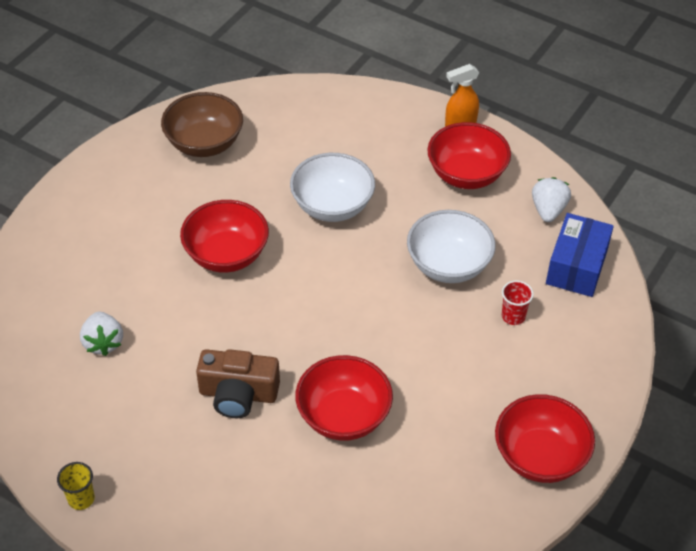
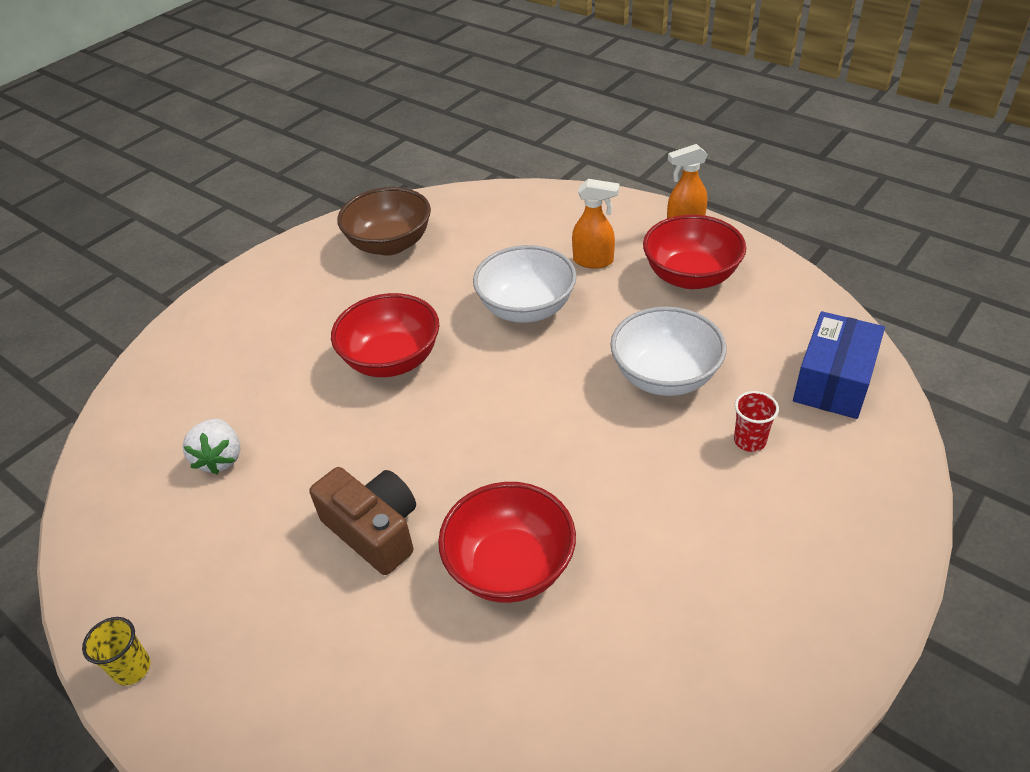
camera: 10 degrees right, 5 degrees down
brown camera [196,349,280,418] -> brown camera turned 150 degrees counterclockwise [309,467,416,575]
red bowl [495,394,595,483] -> none
white strawberry [532,177,571,222] -> none
none -> orange spray bottle [572,179,619,269]

